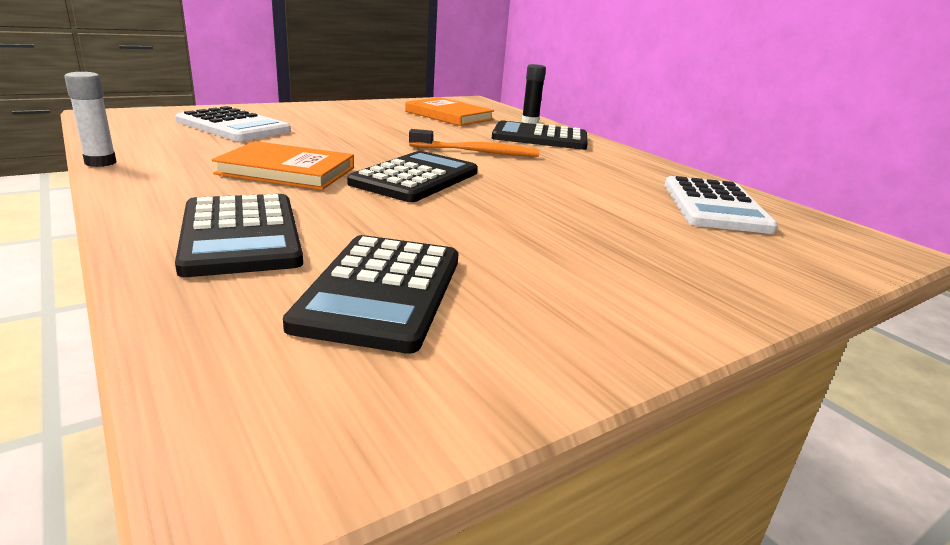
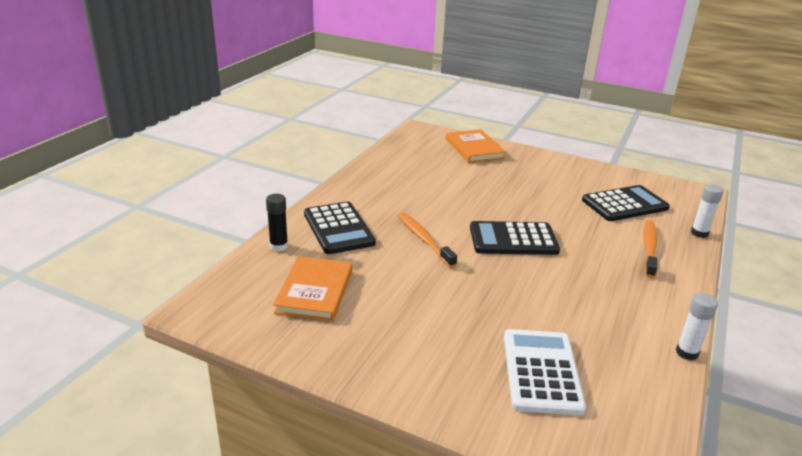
camera: 120 degrees left, 5 degrees up
black calculator [175,194,303,277] -> orange toothbrush [643,220,657,278]
orange book [212,141,354,190] -> orange book moved to [446,129,506,163]
white calculator [664,176,778,234] -> none
none -> white glue stick [691,184,723,238]

